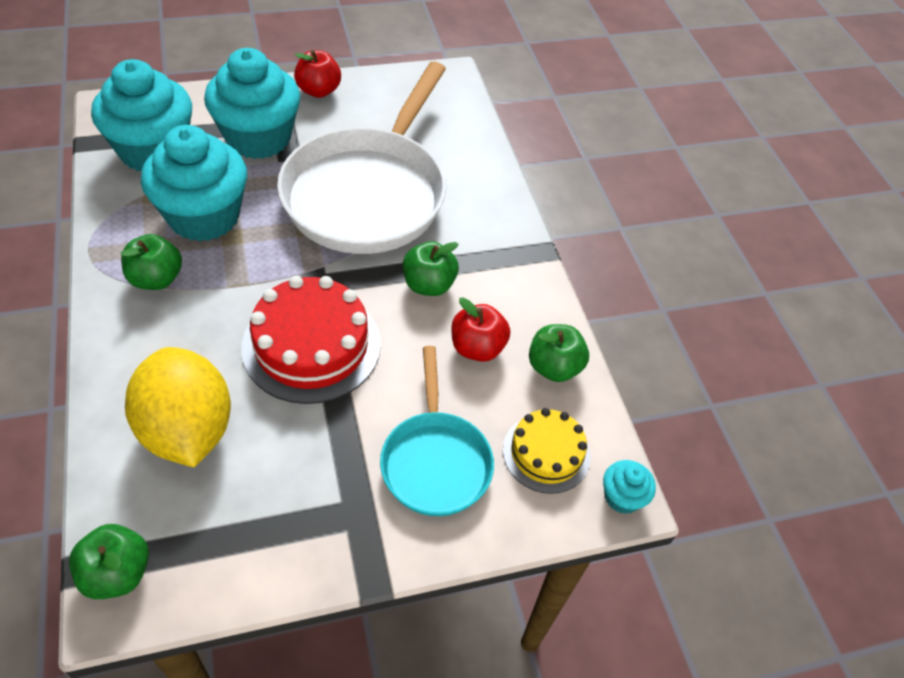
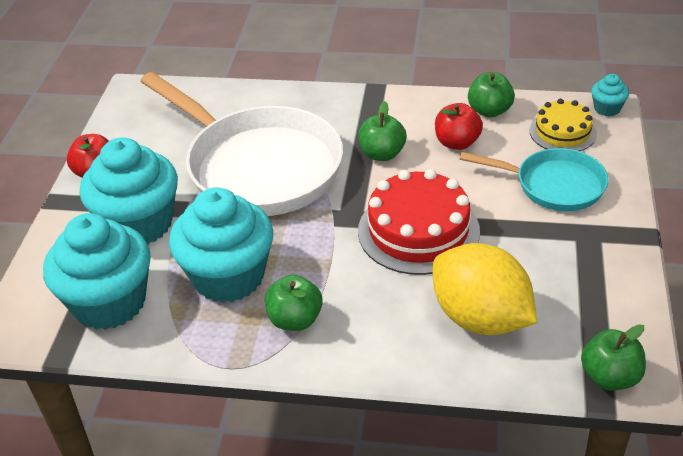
camera: 60 degrees left, 10 degrees down
yellow lemon [125,347,231,467] -> yellow lemon turned 45 degrees clockwise [433,243,537,335]

